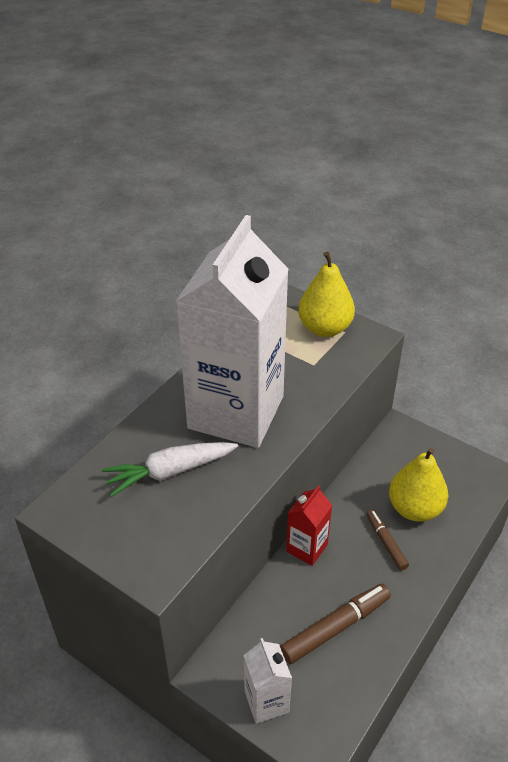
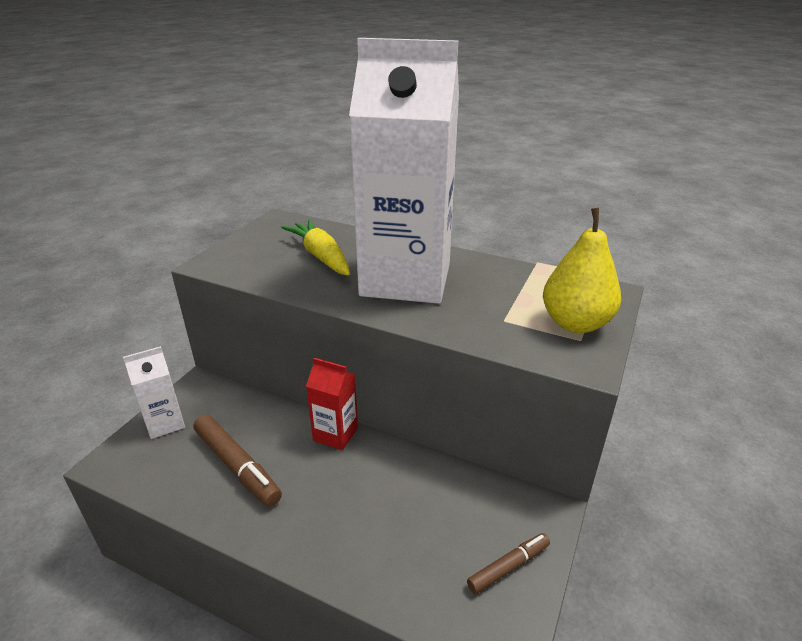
camera: 80 degrees right, 10 degrees down
white carrot [102,442,238,497] -> yellow carrot [281,220,350,276]
brown marker [366,510,409,570] -> brown marker moved to [467,533,550,594]
yellow pear [389,448,448,522] -> none

